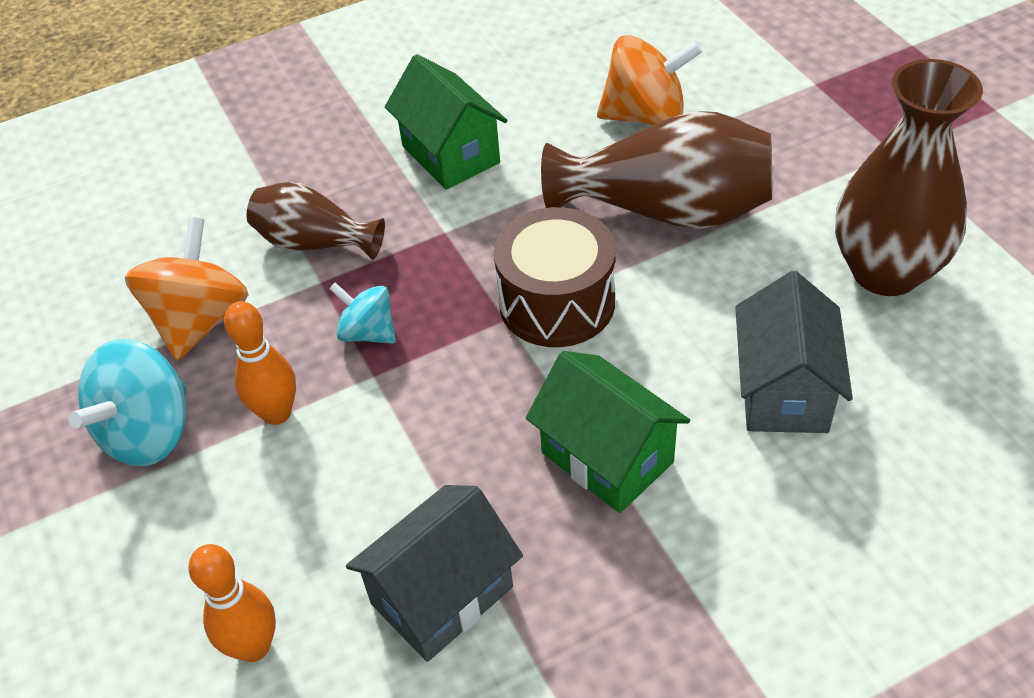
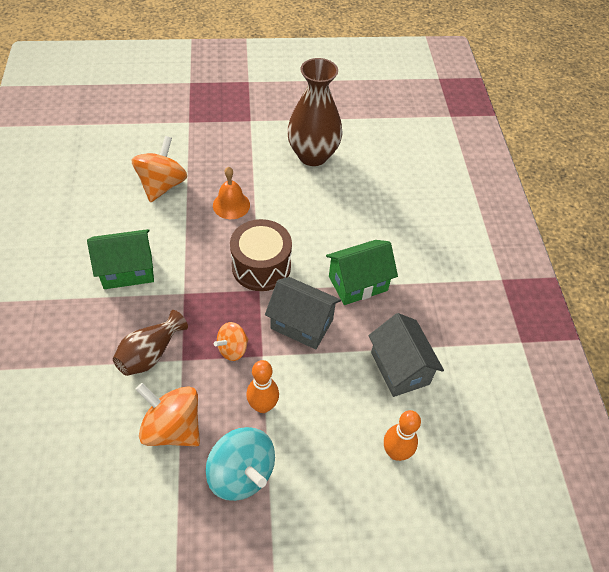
camera: 75 degrees left, 5 degrees up
turquoise spinning top [329,283,396,344] -> orange spinning top [214,322,249,361]
brown vase [541,111,772,229] -> orange bell [213,167,250,219]
grey house [735,271,853,433] -> grey house moved to [265,277,341,349]

